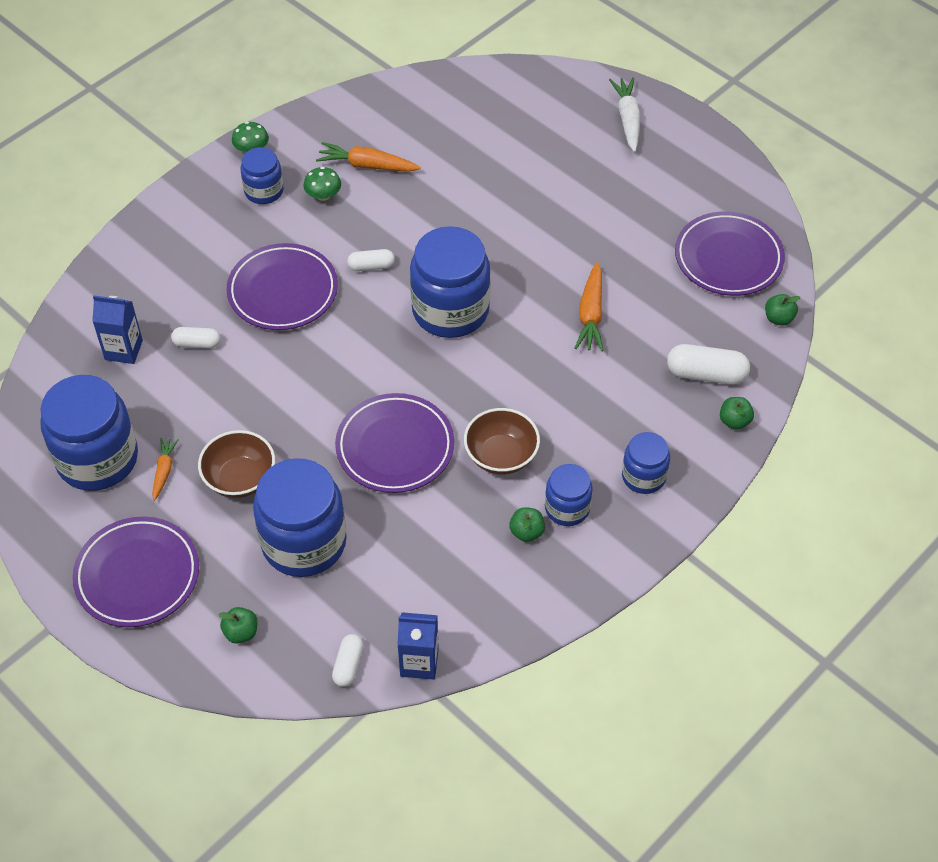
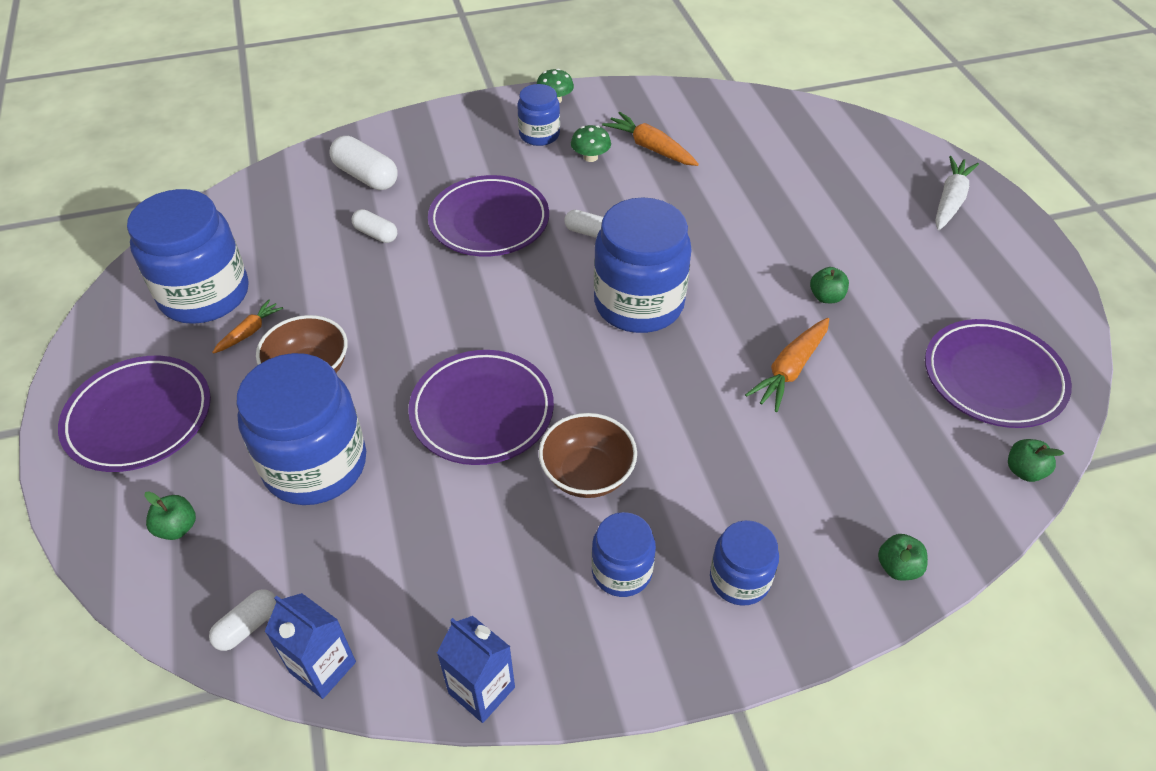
camera: 30 degrees right, 5 degrees down
blue carton [92,295,143,364] -> blue carton moved to [437,616,515,723]
green apple [509,507,545,542] -> green apple moved to [810,267,849,303]
white capsule [667,344,750,385] -> white capsule moved to [329,136,398,190]

